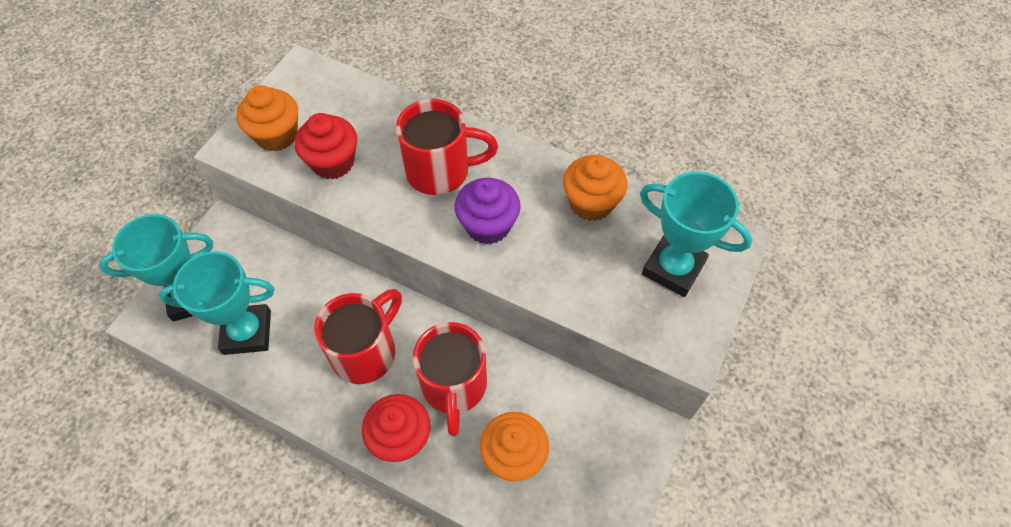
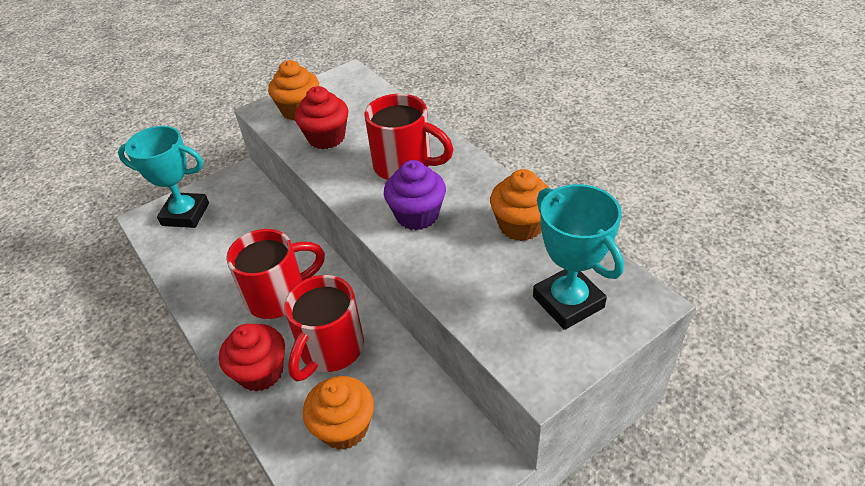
camera: 30 degrees right, 15 degrees down
turquoise trophy [159,251,275,355] -> none

